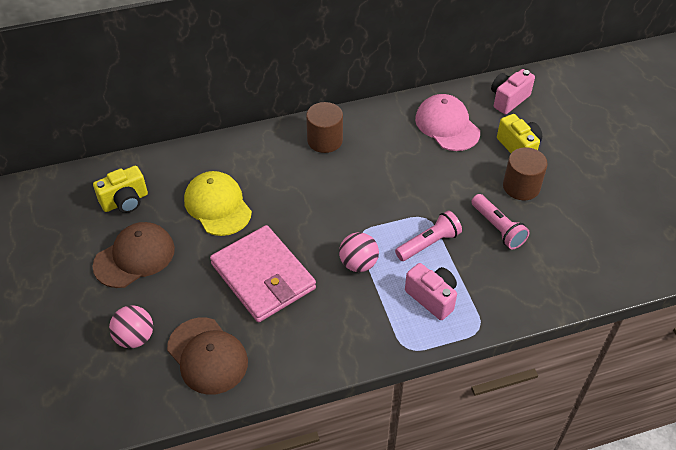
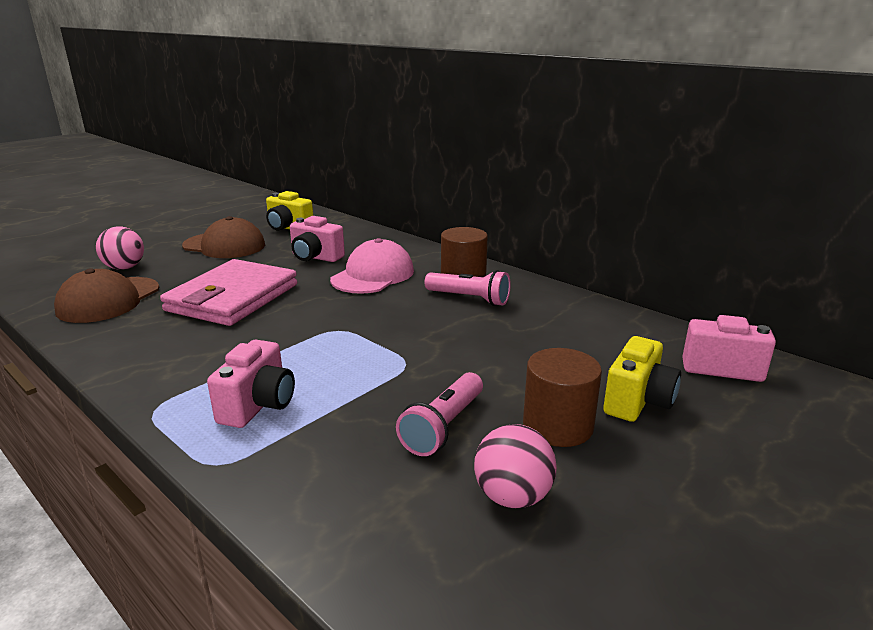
camera: 60 degrees right, 25 degrees down
yellow cap [184,171,252,236] -> pink camera [290,216,345,262]
pink ball [339,232,379,272] -> pink ball moved to [474,424,557,509]
pink flashlight [395,211,462,261] -> pink flashlight moved to [424,270,511,306]
pink cap [415,94,480,151] -> pink cap moved to [330,238,414,294]

